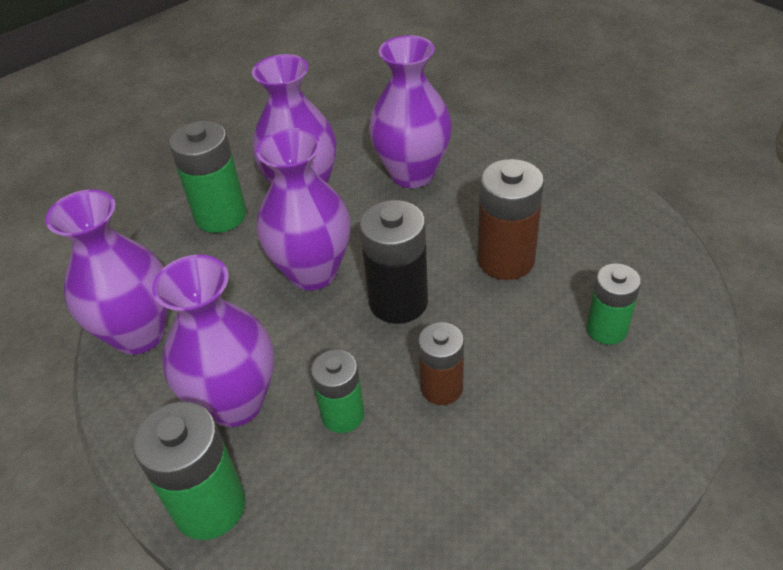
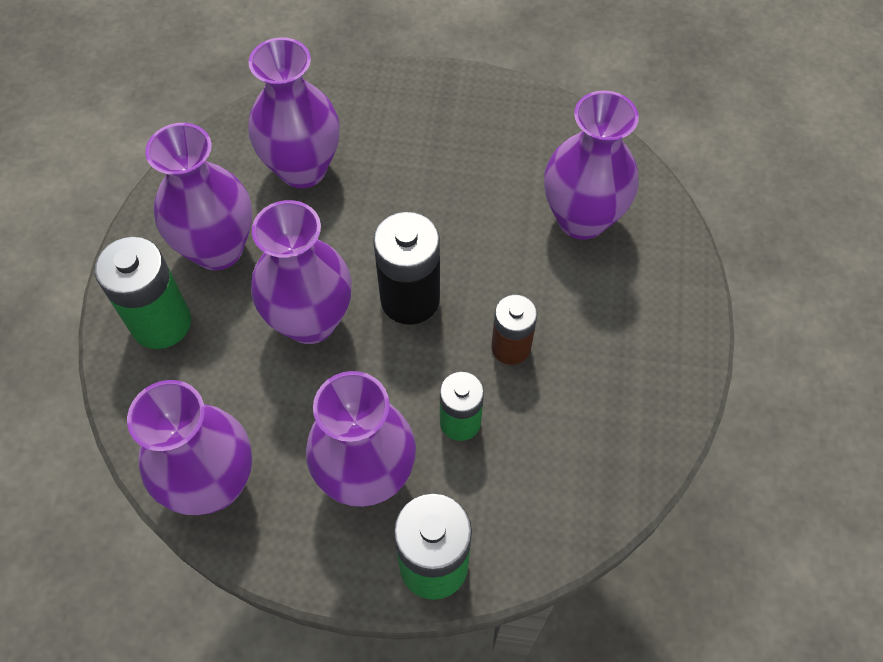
camera: 45 degrees left, 15 degrees up
brown battery [477,159,544,280] -> none
green battery [586,263,641,345] -> purple vase [544,90,639,240]

